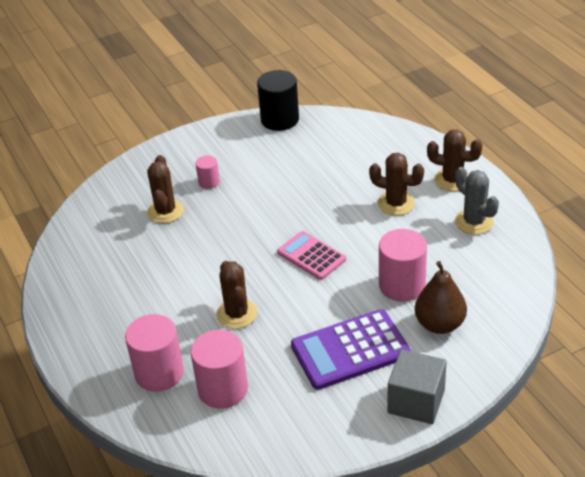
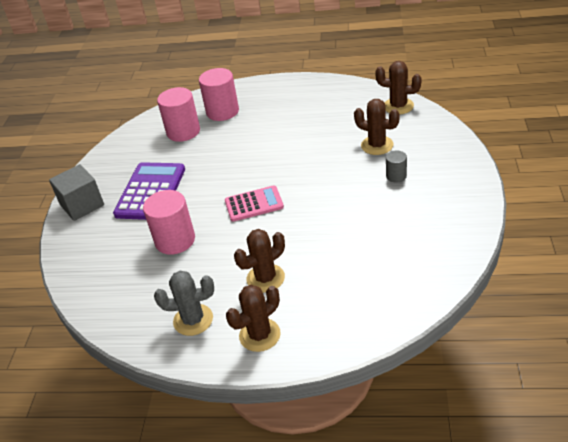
camera: 125 degrees right, 0 degrees up
pink cylinder [196,155,220,189] -> grey cylinder [386,150,407,183]
brown cactus [216,261,258,329] -> brown cactus moved to [375,61,422,115]
black cylinder [257,70,299,131] -> none
brown pear [415,261,467,334] -> none

